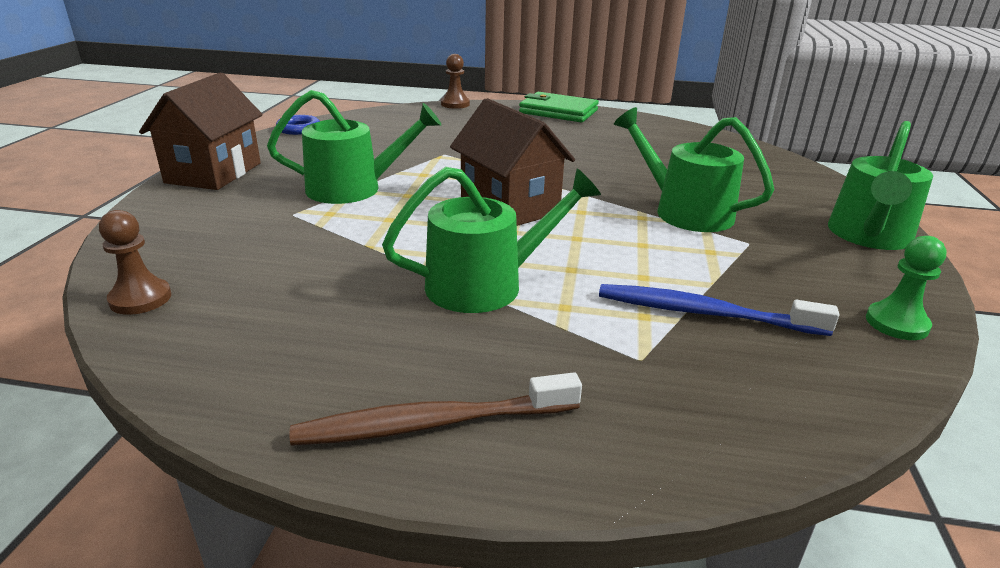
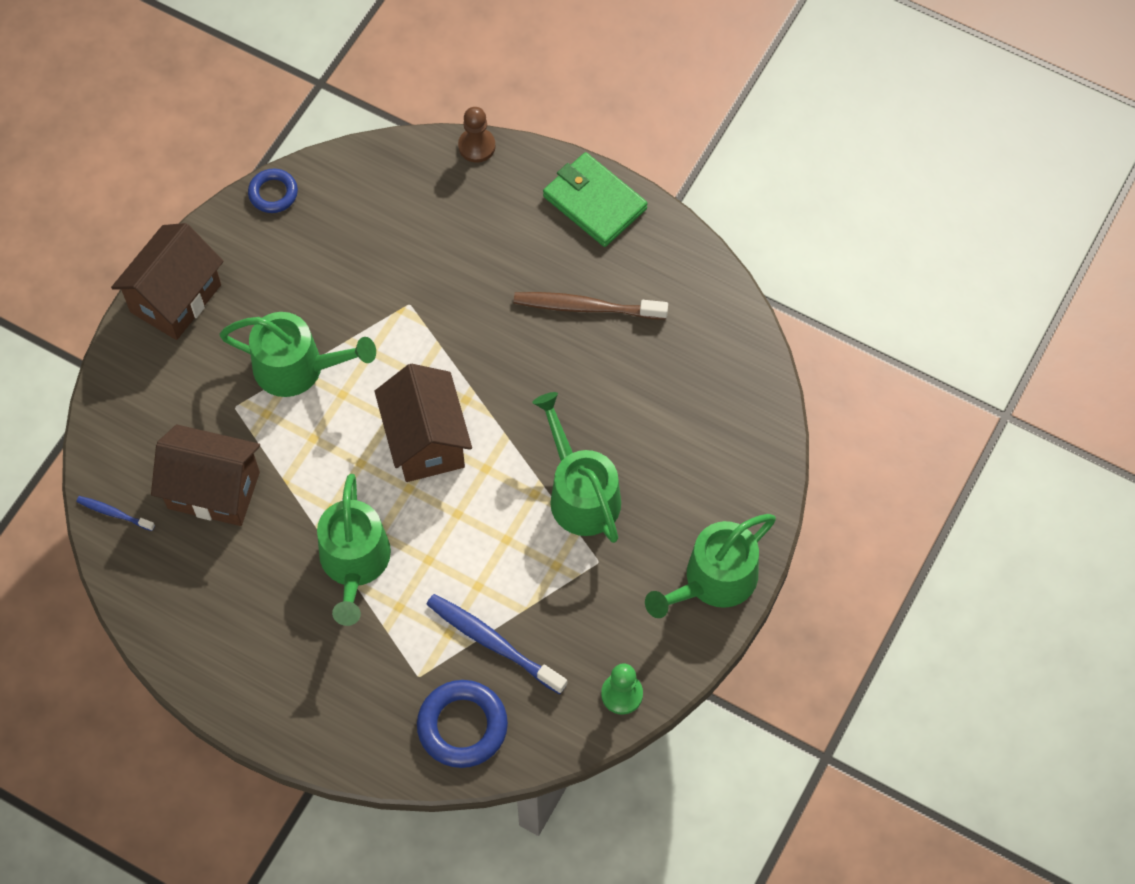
camera: 20 degrees right, 35 degrees up
brown pawn [99,210,171,315] -> blue toothbrush [76,496,155,531]
brown toothbrush [290,372,582,446] -> brown toothbrush moved to [514,292,668,320]
green watering can [382,167,601,313] -> green watering can turned 90 degrees clockwise [317,474,391,626]
none -> brown house [151,425,260,526]
none -> blue ring [417,680,508,768]

